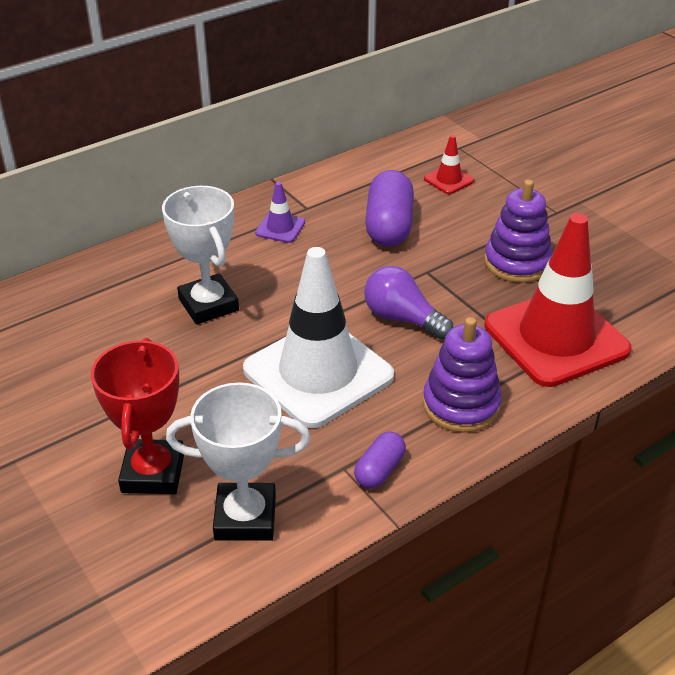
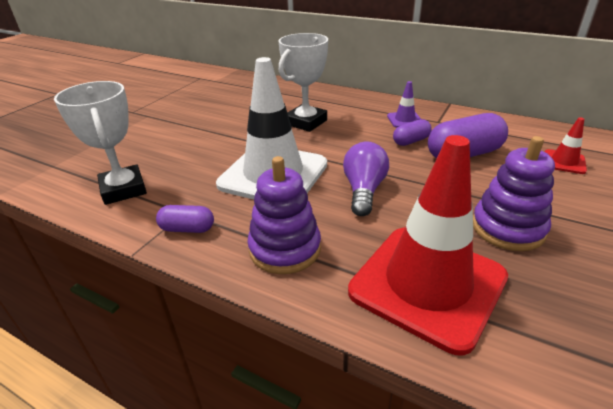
camera: 65 degrees right, 5 degrees down
red trophy [91,338,184,494] -> none
none -> purple capsule [393,119,432,146]

